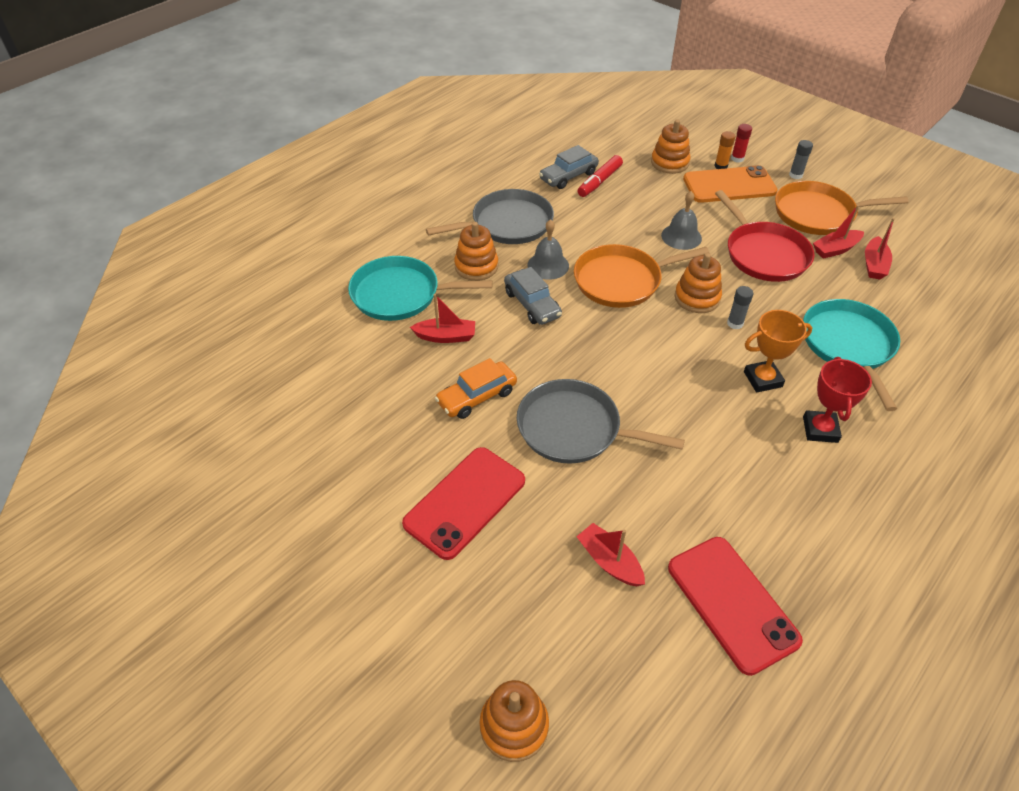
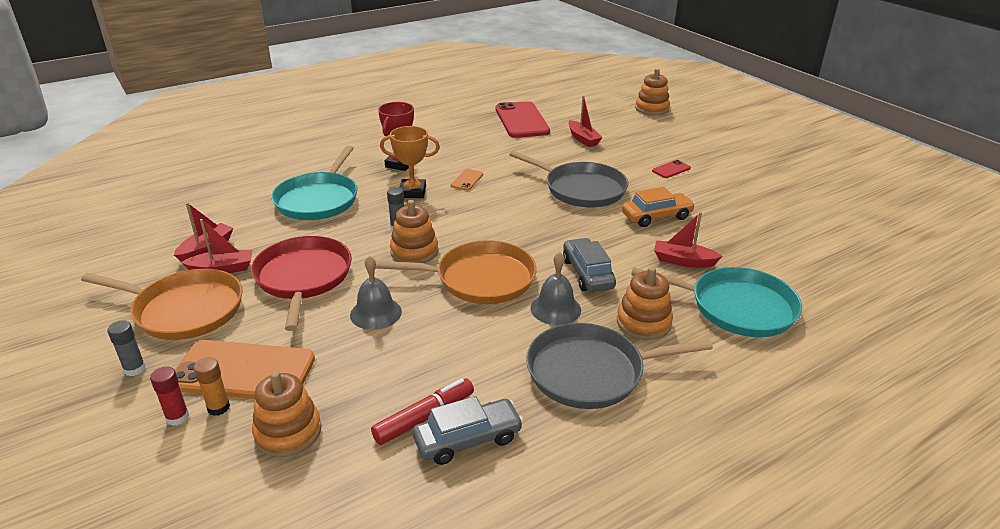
camera: 165 degrees left, 15 degrees down
red phone [402,447,525,560] -> red phone [652,160,691,178], size x0.44
none -> orange phone [451,169,483,191]

